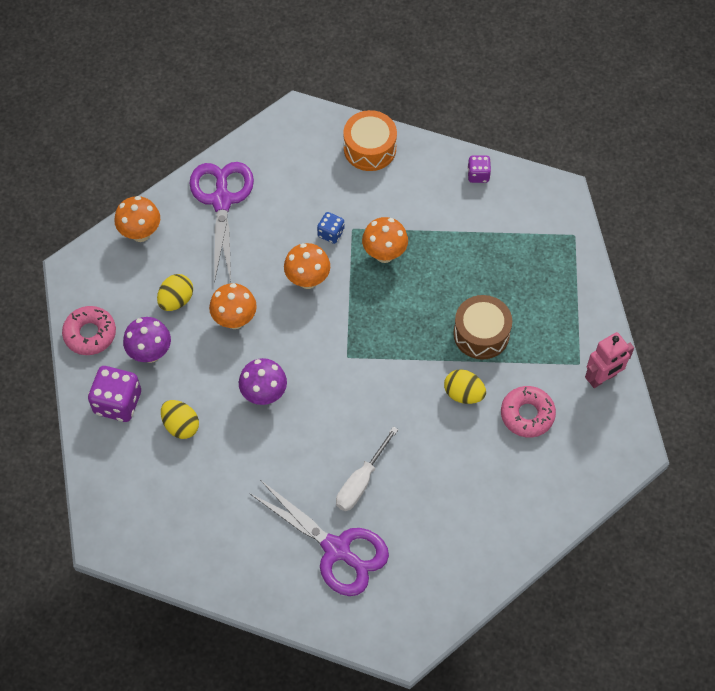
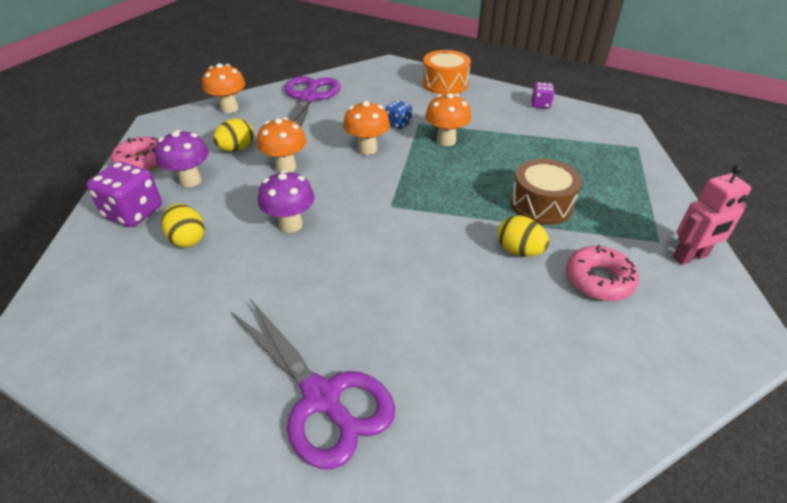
camera: 10 degrees right, 20 degrees down
white screwdriver [336,426,398,511] -> none

